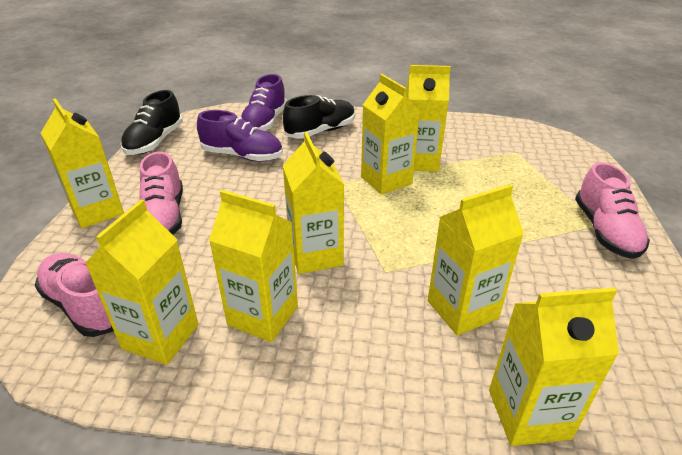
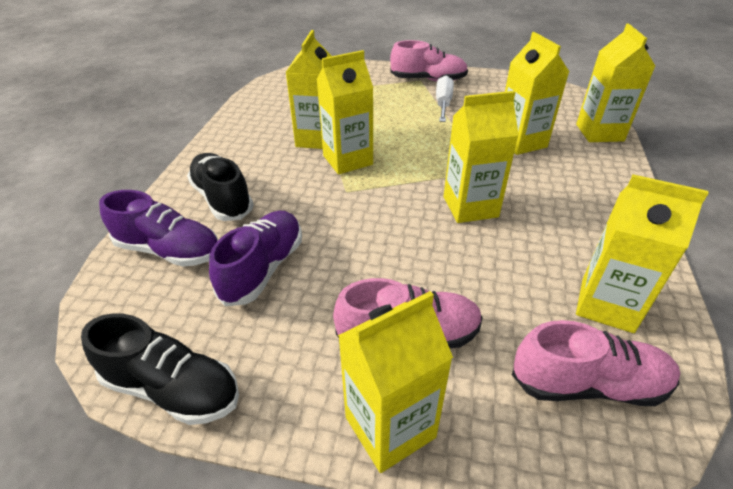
camera: 85 degrees left, 5 degrees up
pink shoe [35,253,114,337] -> pink shoe turned 135 degrees counterclockwise [512,320,680,406]
yellow carton [209,190,298,342] -> none
none -> white screwdriver [436,76,454,122]

